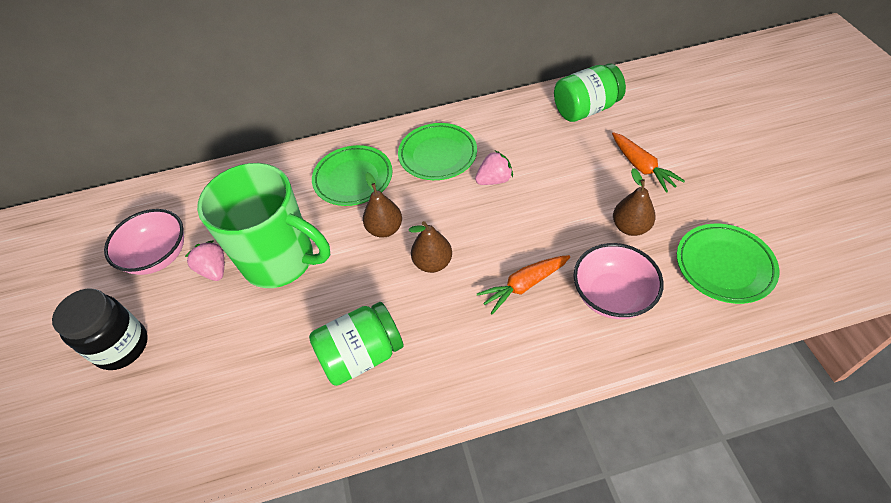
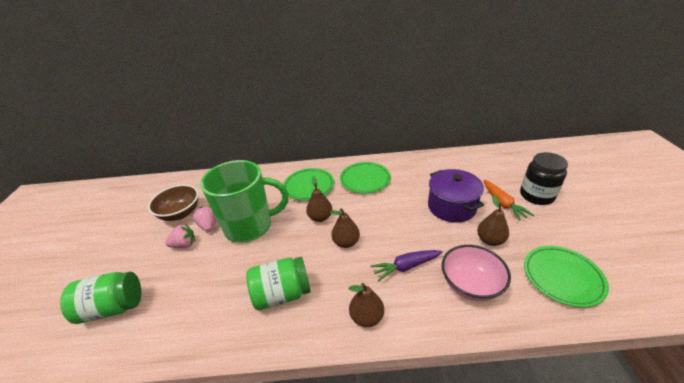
camera: 10 degrees right, 15 degrees down
black jar [52,289,148,370] -> black jar moved to [520,152,568,205]
pink bowl [104,209,184,275] -> brown bowl [148,185,199,221]
green mug [197,163,330,288] -> green mug turned 45 degrees counterclockwise [200,160,289,243]
pink strawberry [475,151,513,185] -> pink strawberry moved to [165,224,195,248]
orange carrot [477,255,570,315] -> purple carrot [370,250,442,282]
green jar [554,63,626,122] -> green jar moved to [60,271,141,324]
none -> brown pear [349,283,384,327]
none -> purple pot [428,169,484,223]

